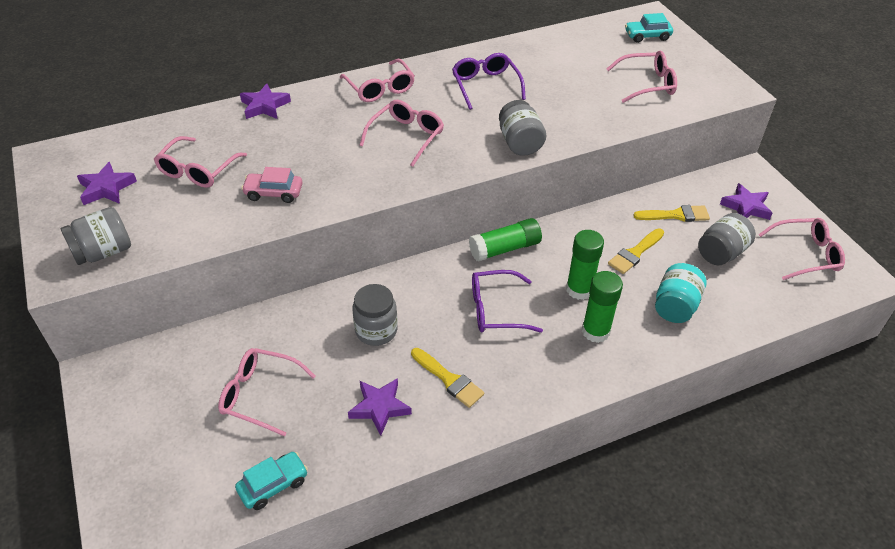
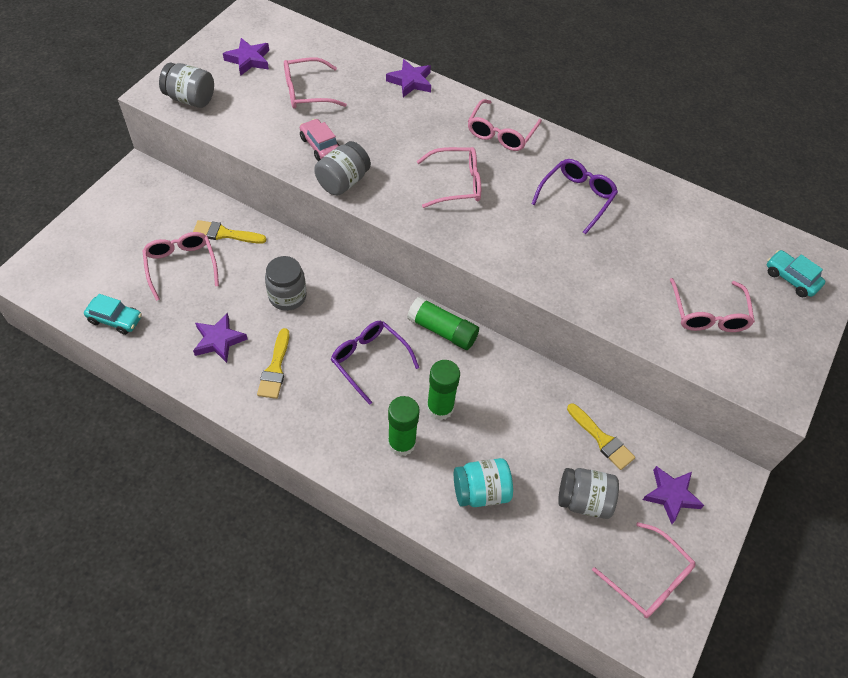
camera: 50 degrees right, 10 degrees up
grey jar [499,100,546,156] -> grey jar moved to [314,141,371,196]
pink glasses [606,51,677,103] -> pink glasses turned 45 degrees clockwise [670,278,755,332]
yellow brush [608,228,664,274] -> yellow brush moved to [193,220,266,244]

